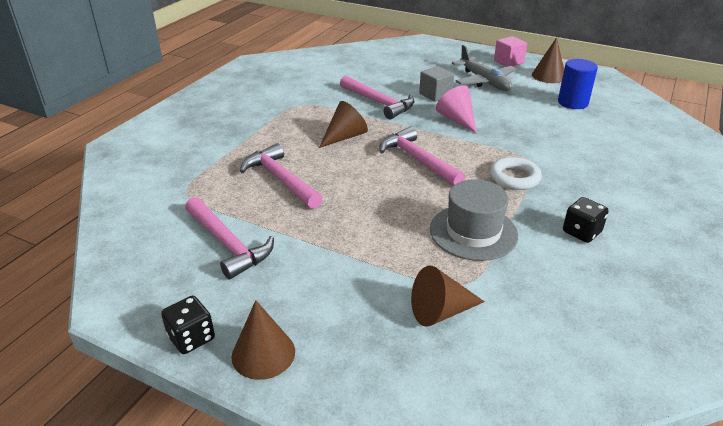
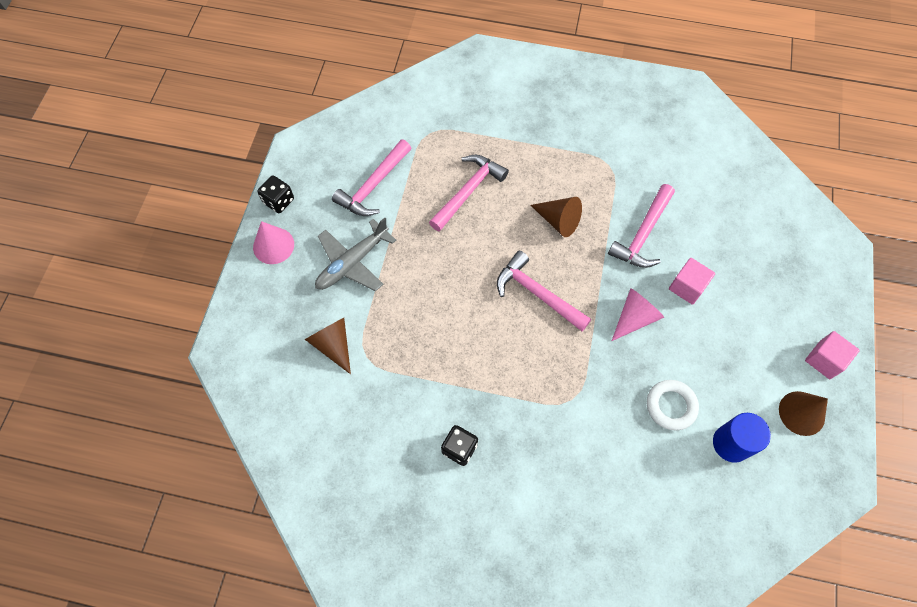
camera: 75 degrees right, 30 degrees up
brown cone [231,300,295,380] -> pink cone [253,221,294,264]
pink hammer [379,126,466,186] -> pink hammer turned 90 degrees counterclockwise [497,251,591,331]
grey cube [419,66,454,102] -> pink cube [669,258,715,305]
grey hat [430,179,518,261] -> none
grey plane [452,45,517,91] -> grey plane moved to [315,218,396,292]
white ring [490,157,542,190] -> white ring moved to [647,380,699,431]

